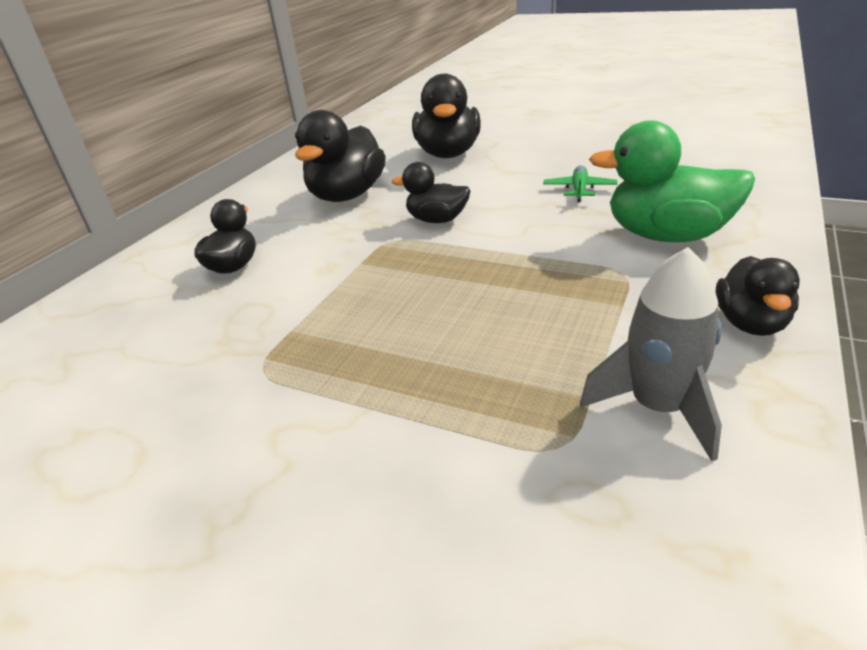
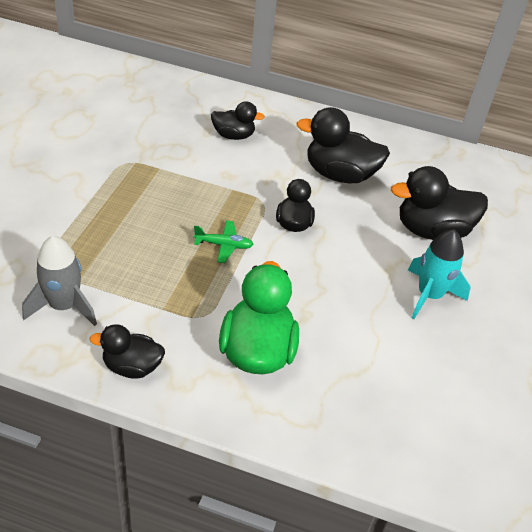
camera: 75 degrees right, 10 degrees up
green plane [543,165,618,202] -> green plane moved to [194,220,254,263]
none -> turquoise rocket [408,230,470,319]

